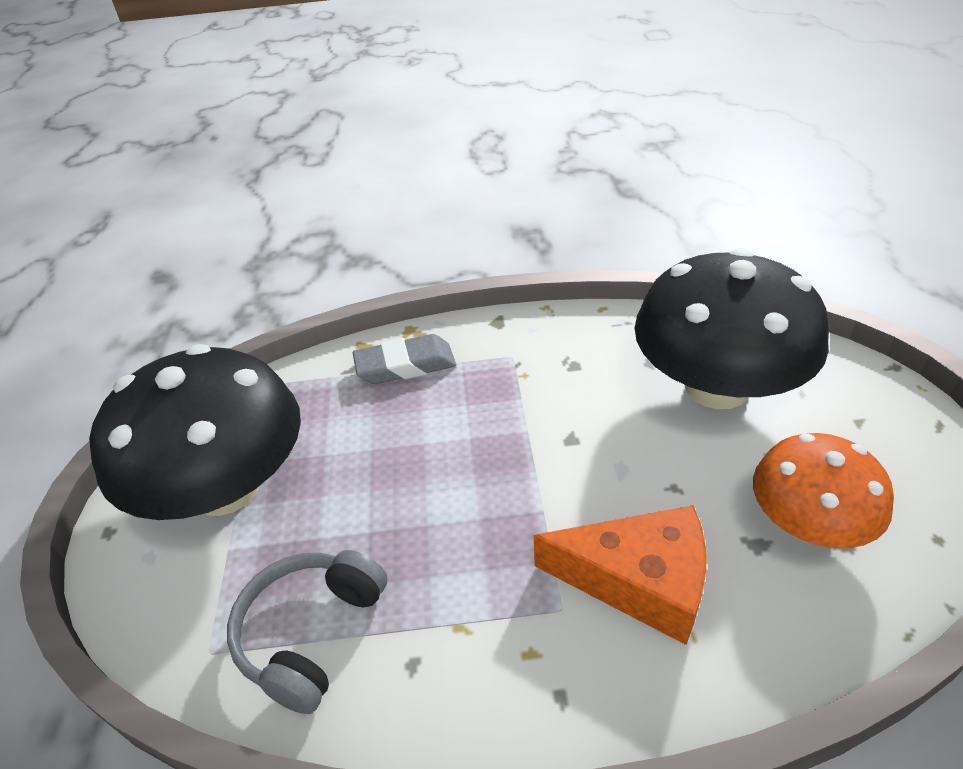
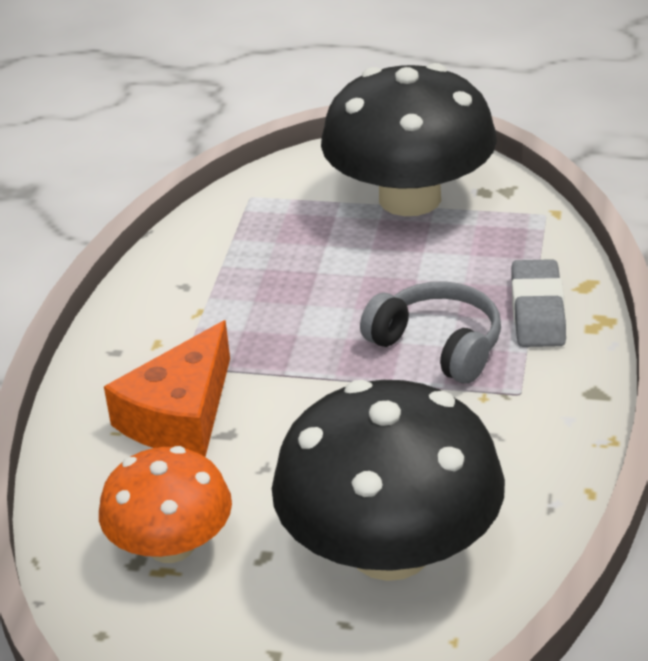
camera: 105 degrees right, 5 degrees down
grey headphones [227,550,387,714] -> grey headphones moved to [360,281,501,384]

